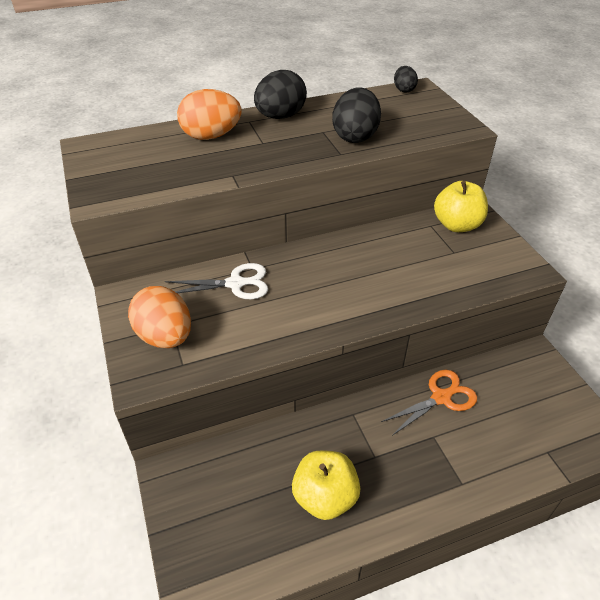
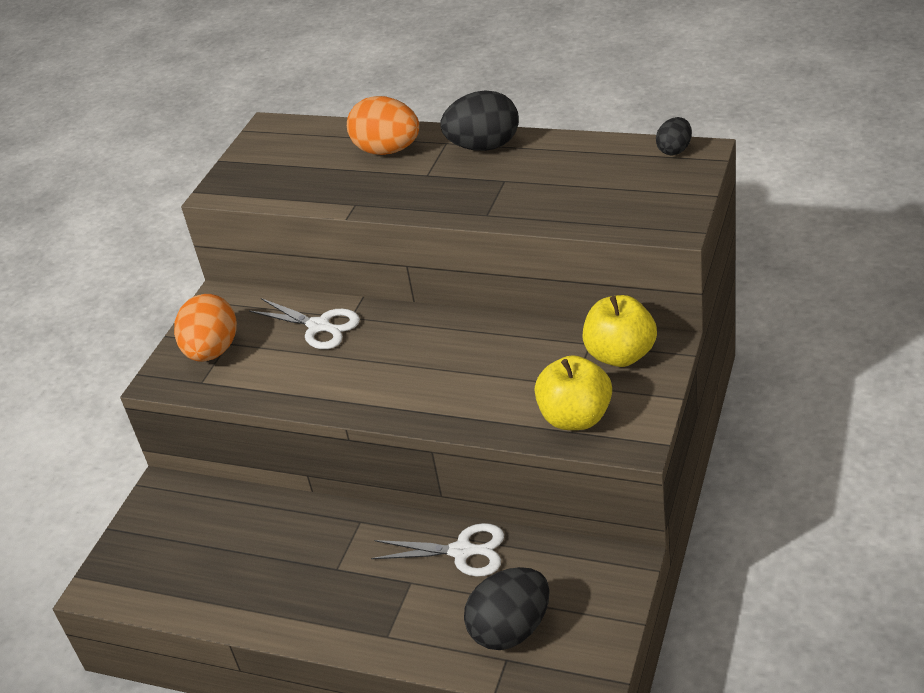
camera: 45 degrees right, 5 degrees down
yellow apple [292,450,361,520] -> yellow apple moved to [535,355,612,430]
black egg [332,87,381,143] -> black egg moved to [464,567,550,650]
orange scissors [381,370,477,436] -> white scissors [371,523,504,577]

